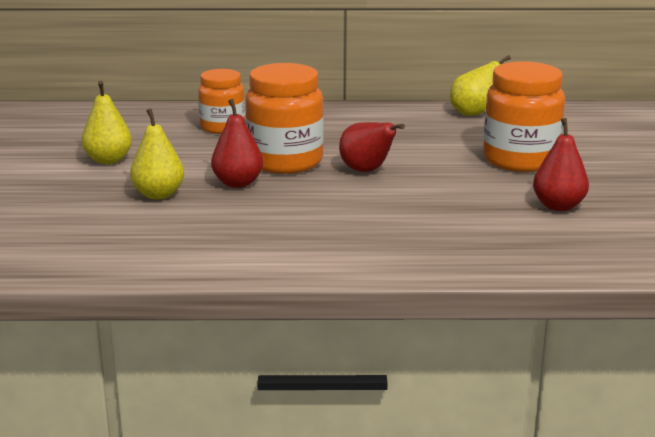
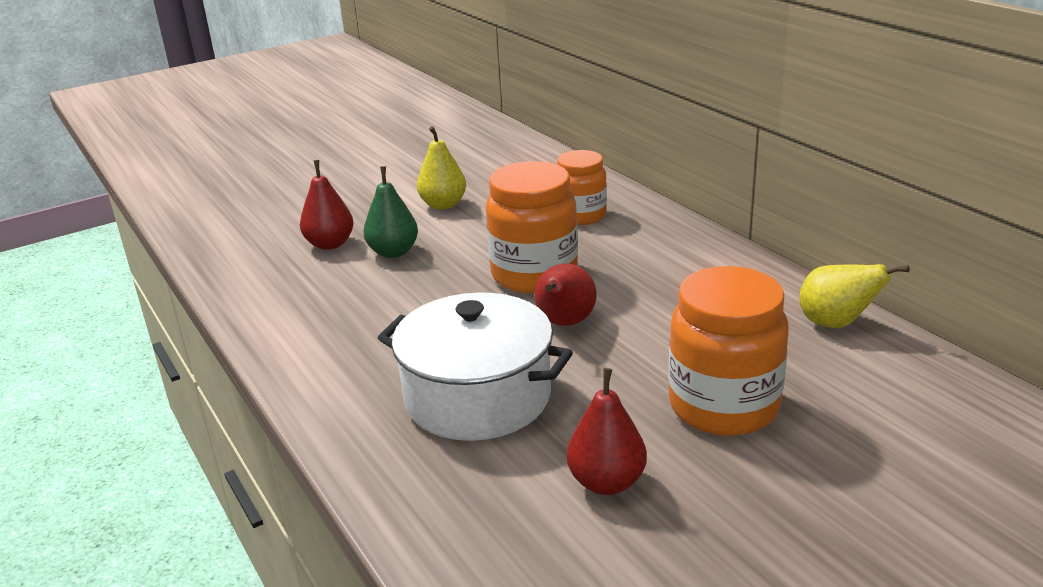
camera: 60 degrees right, 5 degrees up
yellow pear [130,109,184,199] -> green pear [364,166,418,258]
red pear [211,99,263,188] -> red pear moved to [300,160,354,250]
none -> white pot [378,292,573,441]

